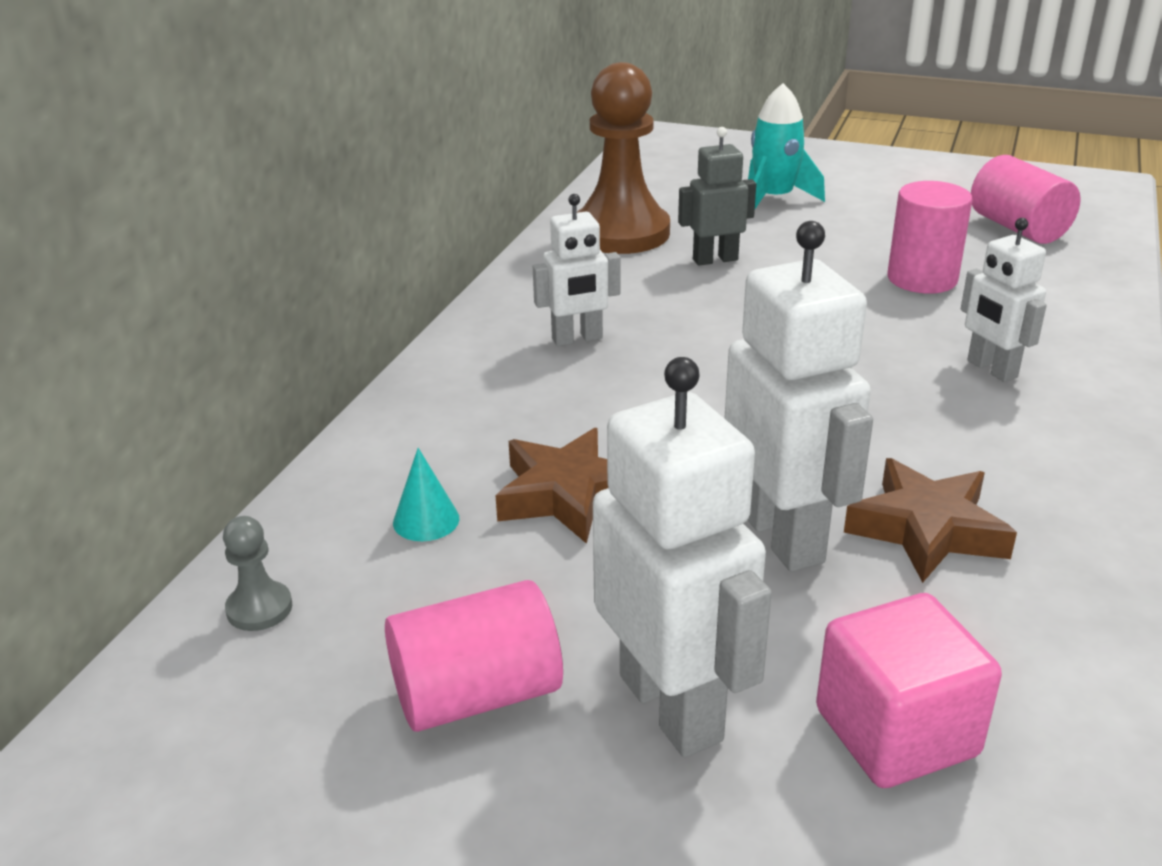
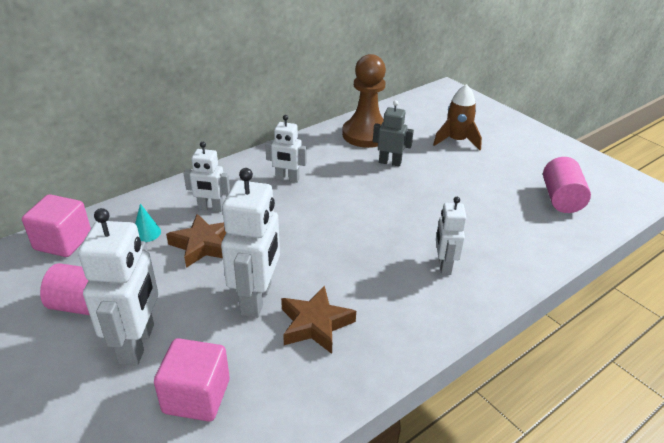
camera: 30 degrees right, 5 degrees up
grey pawn [223,516,292,631] -> pink cube [22,194,91,257]
turquoise rocket [748,83,825,209] -> brown rocket [433,84,482,150]
pink cylinder [888,181,973,294] -> none
none -> white robot [184,142,230,212]

